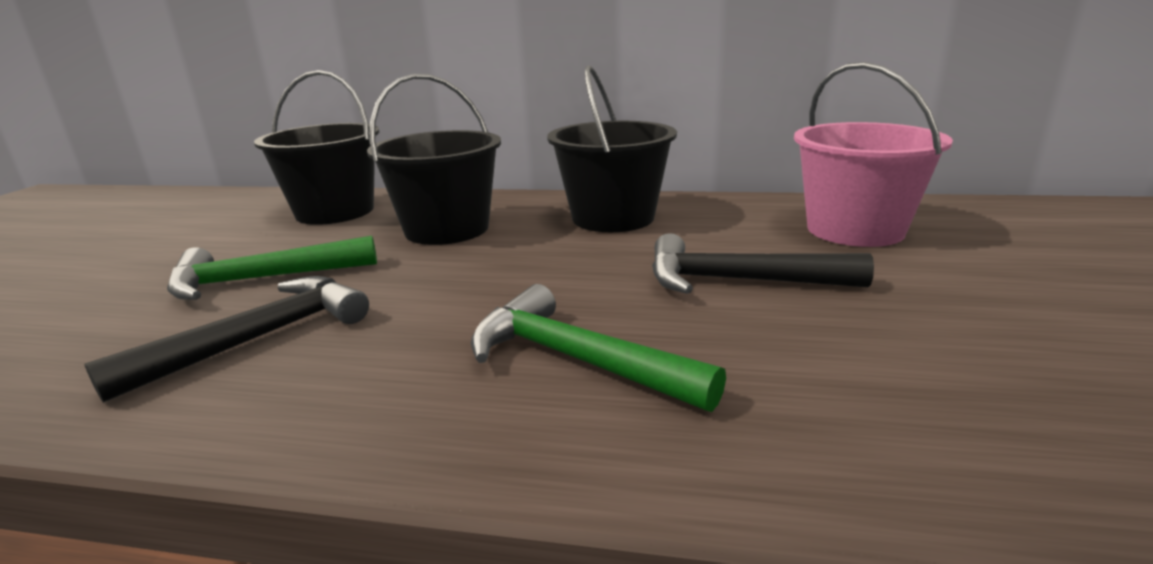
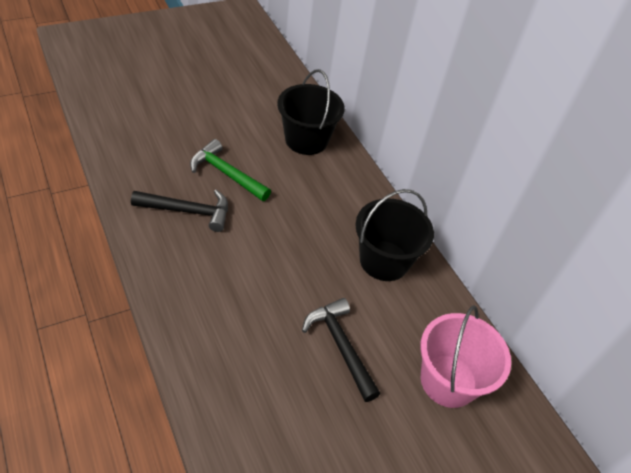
camera: 45 degrees right, 25 degrees up
black bucket [367,74,501,245] -> none
green hammer [471,284,726,412] -> none

